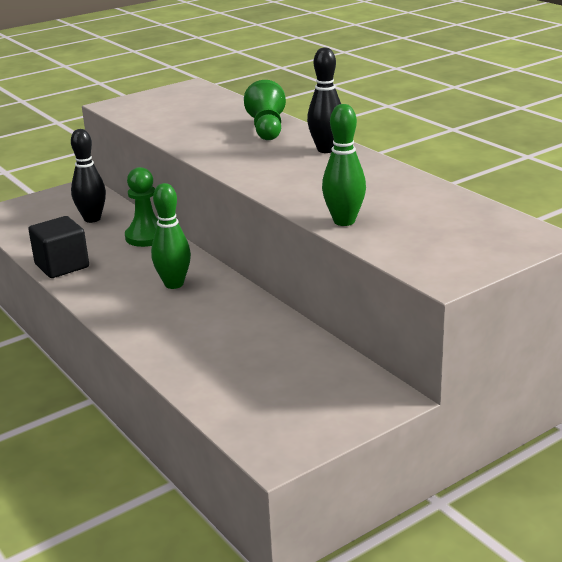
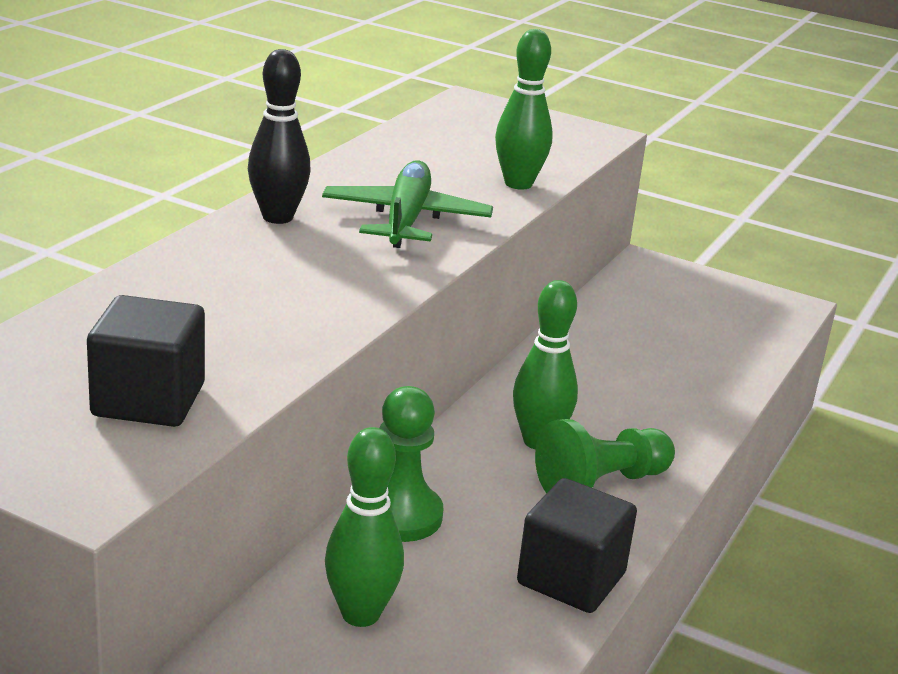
camera: 120 degrees left, 0 degrees up
black bowling pin [71,129,106,223] -> green bowling pin [325,427,404,627]
green pawn [244,80,286,140] -> green pawn moved to [535,419,675,493]
none -> black cube [87,295,205,427]
none -> green plane [322,160,493,248]

